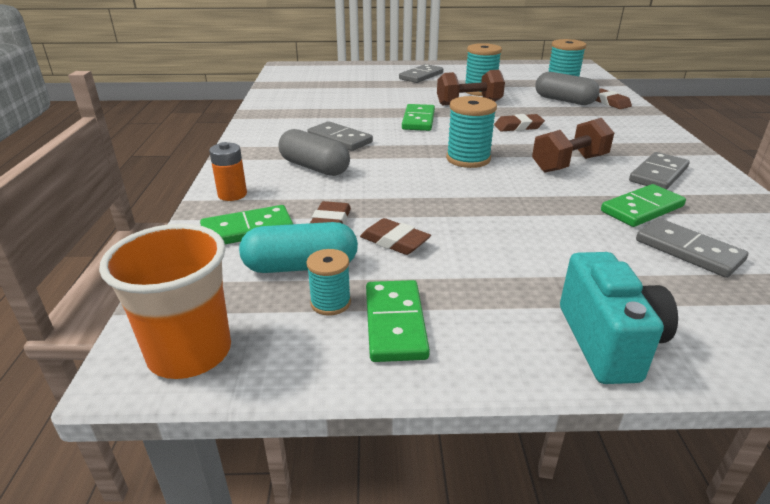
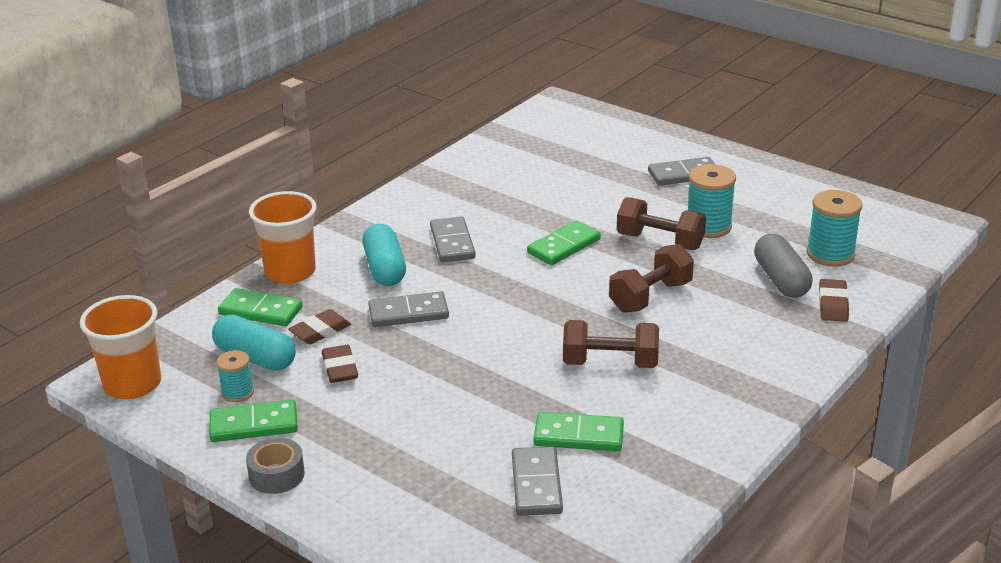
camera: 40 degrees right, 0 degrees up
orange battery [209,142,247,201] -> orange cup [249,191,317,284]
grey capsule [279,129,350,176] -> turquoise capsule [362,224,406,286]
green domino [366,280,430,362] -> green domino turned 45 degrees clockwise [209,400,298,442]
turquoise spool [446,96,497,168] -> none
brown eraser [494,114,545,131] -> brown dumbbell [609,244,694,313]
turquoise camera [560,252,678,384] -> none
grey domino [629,152,690,189] -> grey domino moved to [368,291,449,327]
none -> grey tape [246,438,305,494]

